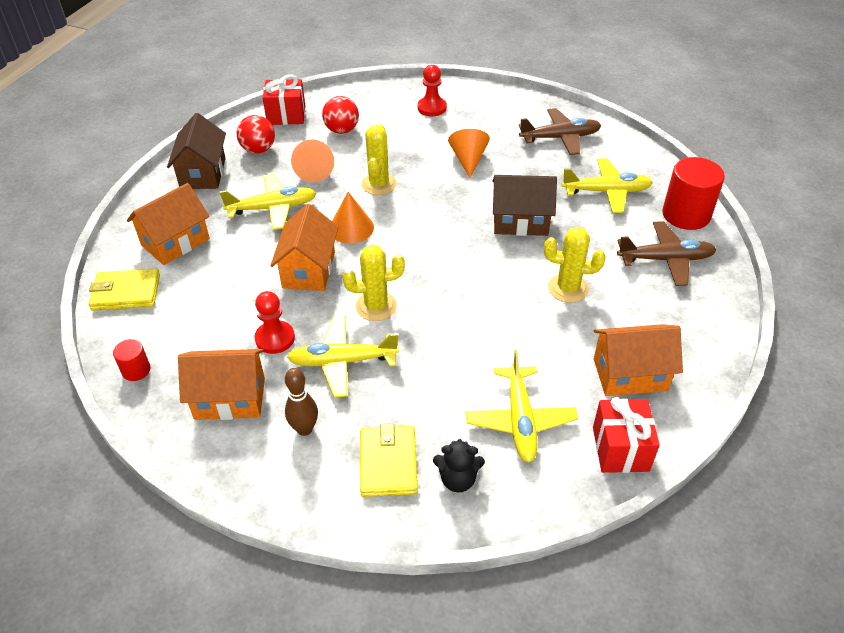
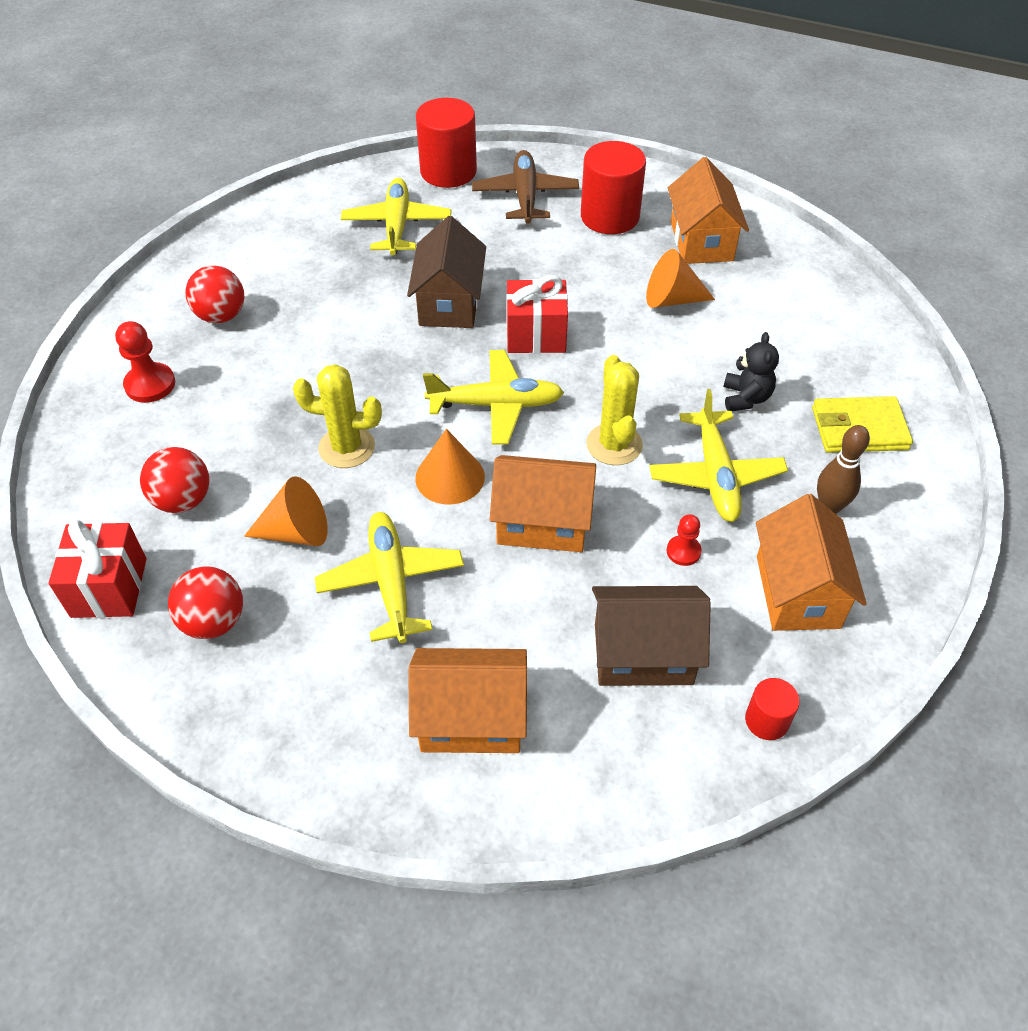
camera: 90 degrees left, 5 degrees up
yellow wallet [89,269,160,311] -> none
orange house [127,183,210,265] -> orange house turned 45 degrees counterclockwise [408,648,527,753]
brown house [167,113,226,189] -> brown house moved to [592,586,711,686]
red pawn [255,291,295,354] -> red pawn [667,514,702,566], size x0.61
black teddy bear [433,439,485,492] -> black teddy bear moved to [723,332,779,411]
orange cone [448,129,490,178] -> orange cone moved to [646,249,715,308]
yellow plane [466,350,578,462] -> yellow plane moved to [423,350,564,445]
brown plane [519,108,601,155] -> none
yellow cactus [544,227,606,303] -> none
red gift [593,397,660,473] -> red gift moved to [506,275,568,353]
none -> red ball [185,265,244,323]
none -> red cylinder [581,141,646,234]

